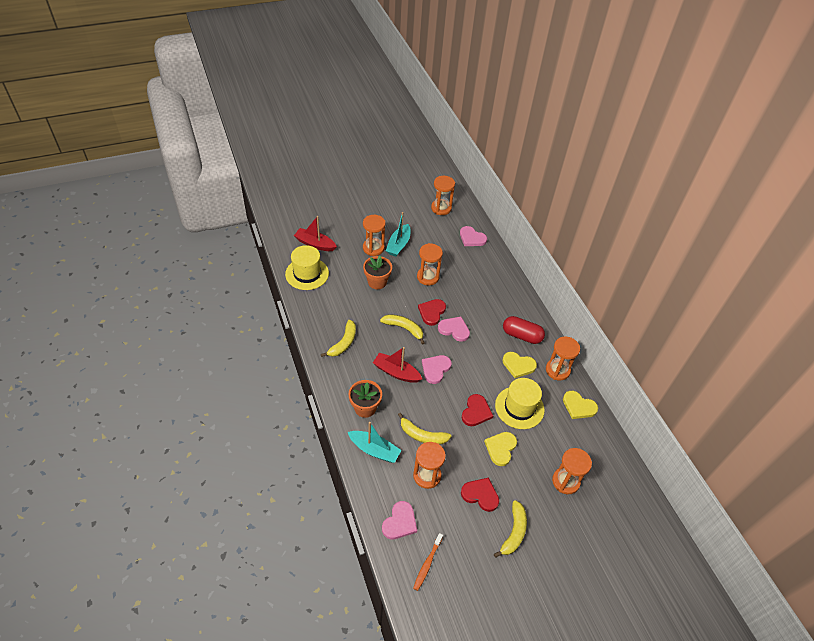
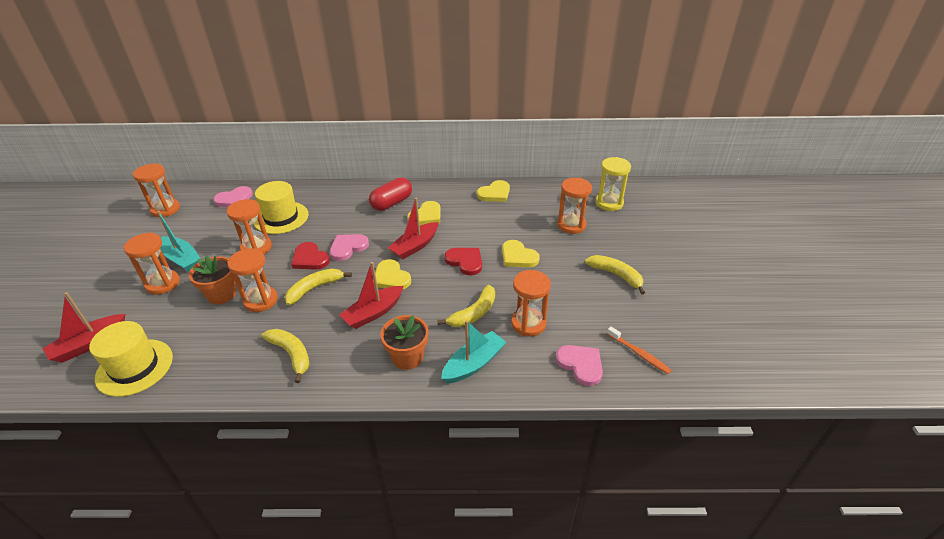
camera: 65 degrees left, 10 degrees down
pink heart [422,355,452,384] -> yellow heart [373,259,411,289]
red heart [461,478,499,512] -> none
yellow hat [495,378,545,429] -> yellow hat moved to [254,181,309,234]
orange hourglass [546,336,580,381] -> orange hourglass moved to [227,248,278,312]
none -> red boat [388,197,438,259]
none -> yellow hourglass [596,157,631,211]

